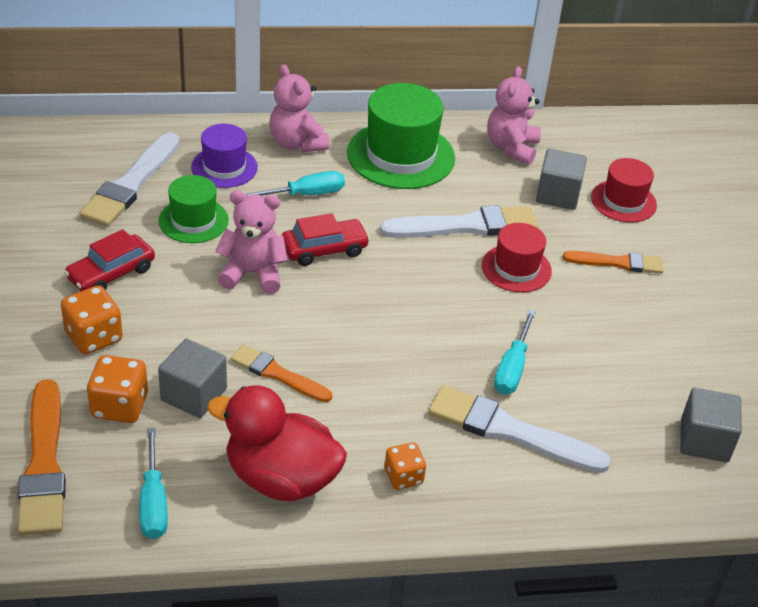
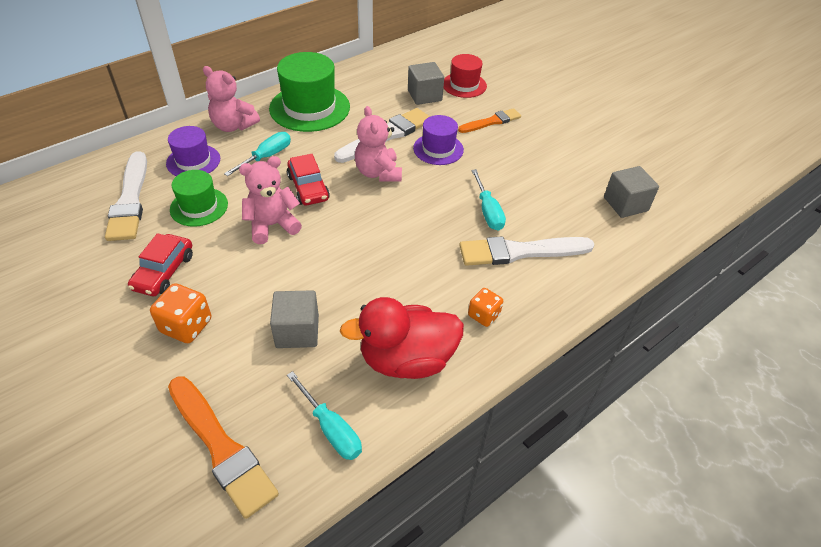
camera: 30 degrees left, 5 degrees up
orange dice [87,355,148,423] -> none
orange brush [231,344,332,402] -> none
red car [281,213,370,266] -> red car turned 120 degrees clockwise [287,154,330,206]
red hat [482,223,552,293] -> purple hat [413,115,464,165]
pink teddy bear [487,66,541,165] -> pink teddy bear moved to [355,106,402,181]

